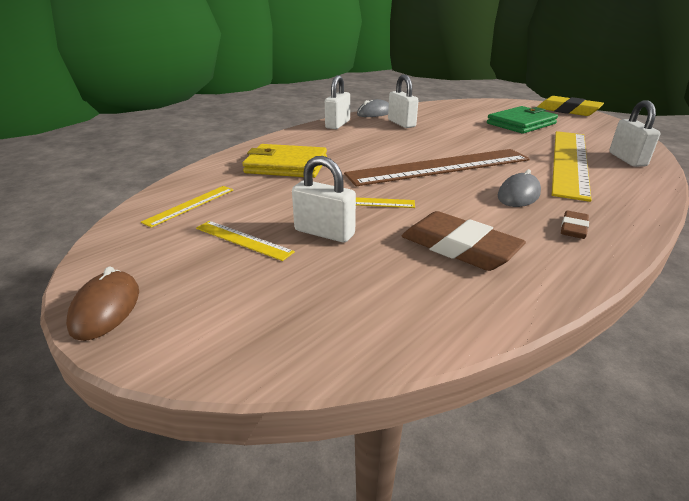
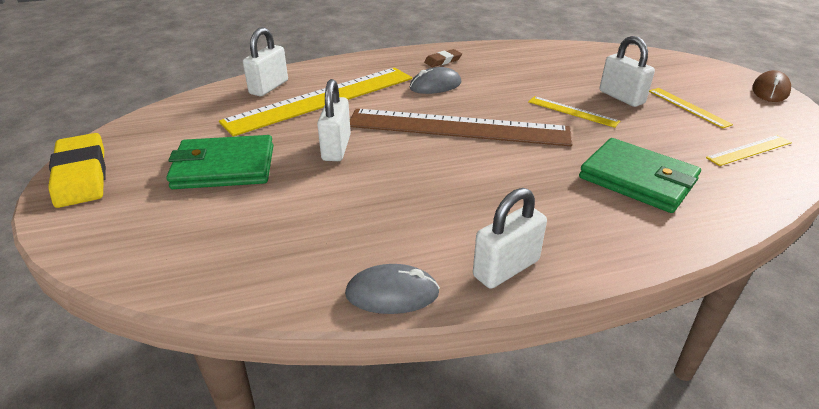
camera: 150 degrees left, 5 degrees up
yellow wallet [242,144,327,178] -> green wallet [579,138,701,213]
white padlock [388,74,419,128] -> white padlock moved to [317,79,351,161]
brown eraser [402,211,526,271] -> none

